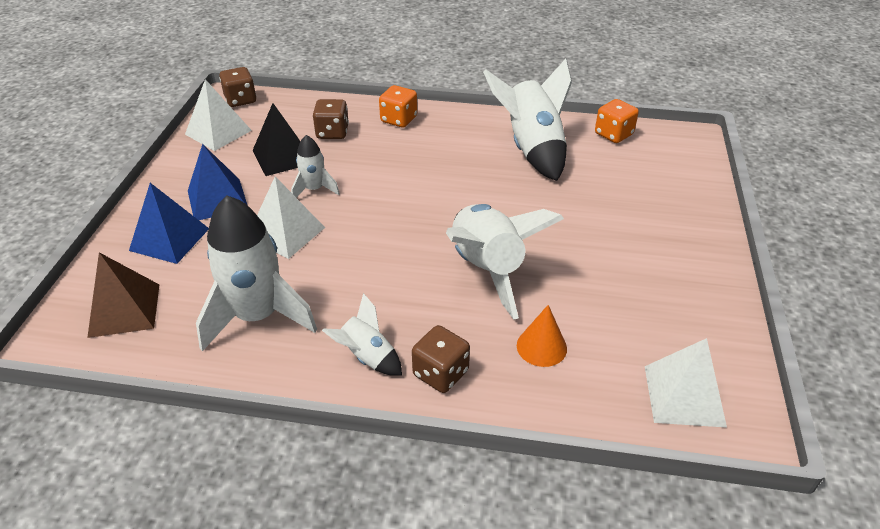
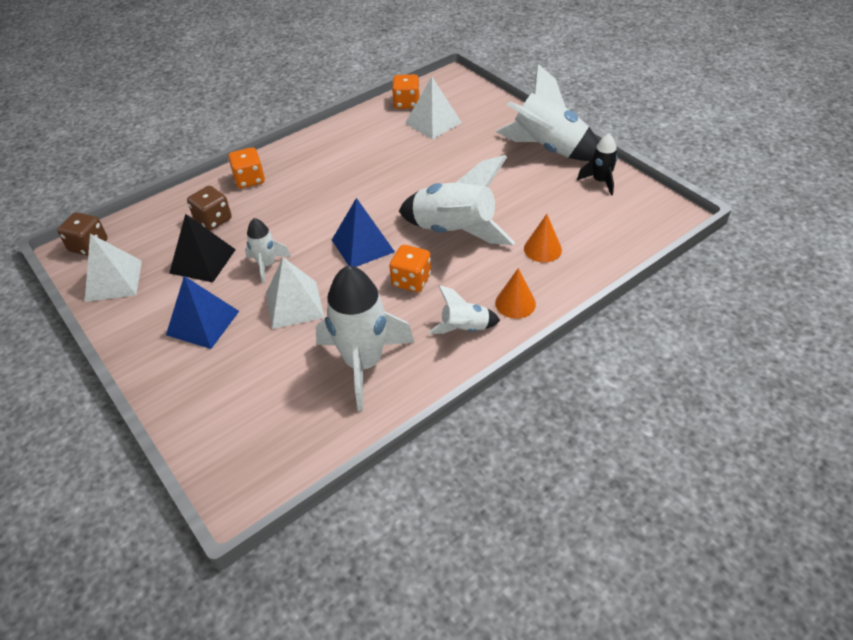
camera: 45 degrees left, 5 degrees up
brown pyramid [87,252,159,338] -> none
blue pyramid [129,183,209,264] -> blue pyramid moved to [332,198,395,267]
brown dice [412,325,470,393] -> orange cone [495,268,536,319]
white rocket [483,59,572,181] -> white rocket moved to [496,64,599,161]
white pyramid [645,338,727,428] -> white pyramid moved to [405,77,462,140]
none -> orange dice [389,245,431,292]
none -> black rocket [577,134,618,195]

